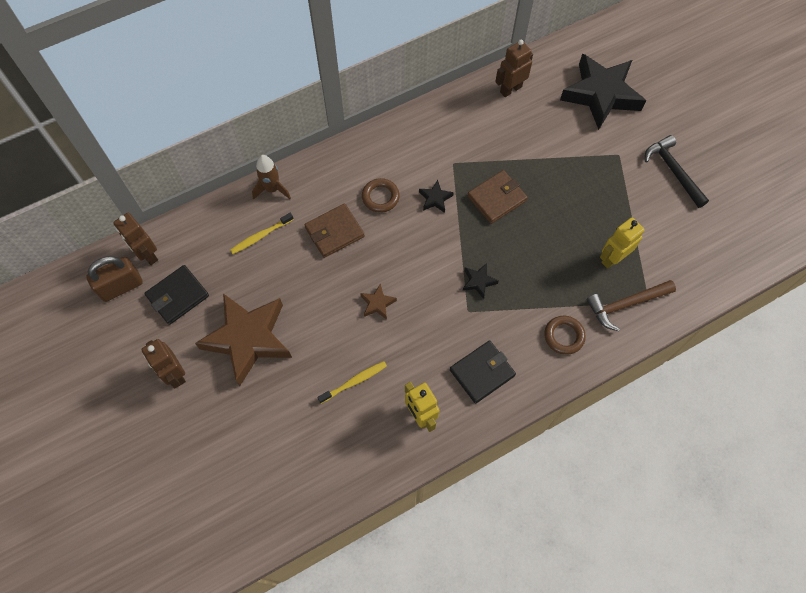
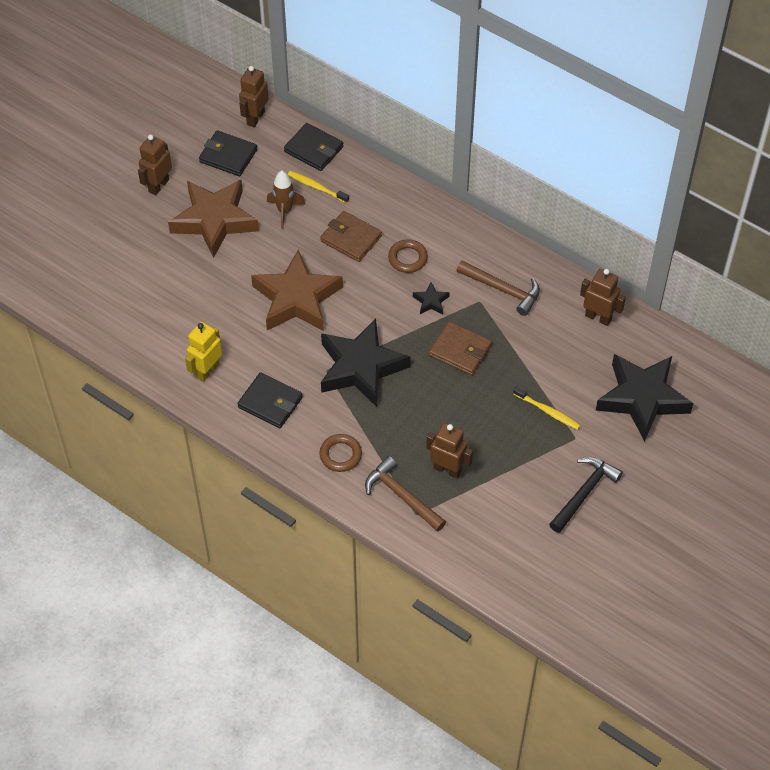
camera: 65 degrees right, 10 degrees down
brown padlock [86,256,143,302] -> none
brown rocket [252,155,291,199] -> brown rocket moved to [267,171,306,229]
yellow toothbrush [317,361,387,404] -> yellow toothbrush moved to [513,386,581,430]
brown star [360,283,397,320] -> brown star [251,250,343,331], size x2.48
black star [463,263,499,299] -> black star [321,319,411,407], size x2.48
yellow robot [600,217,645,269] -> brown robot [426,423,473,479]
none -> black wallet [284,123,343,171]
none -> brown hammer [457,260,540,316]

